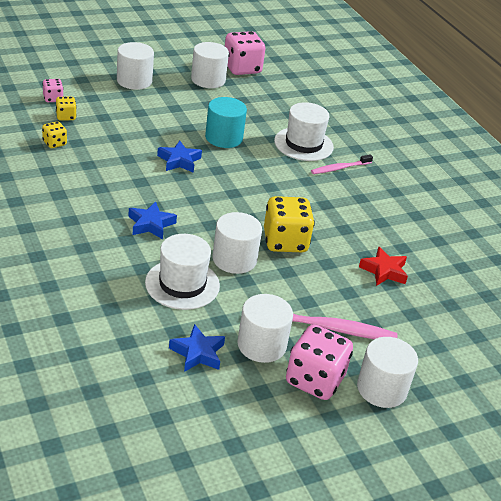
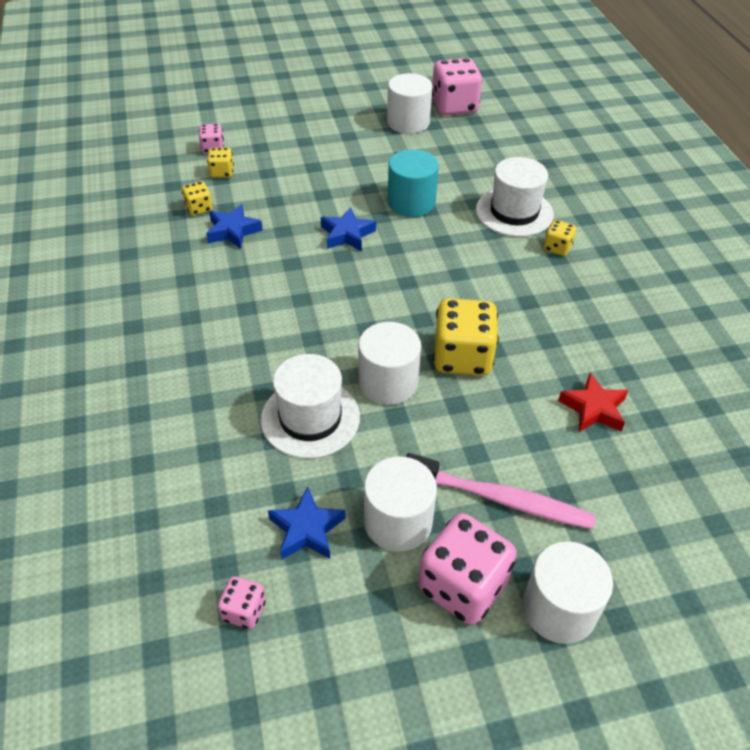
camera: 15 degrees right, 10 degrees up
white cylinder [117,42,154,90] -> none
blue star [128,201,177,239] -> blue star moved to [206,204,263,249]
pink toothbrush [311,154,373,174] -> yellow dice [543,220,576,256]
none -> pink dice [218,576,266,629]

